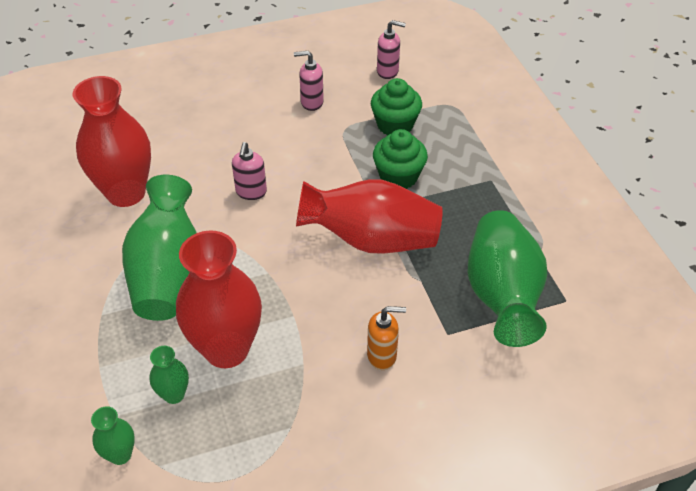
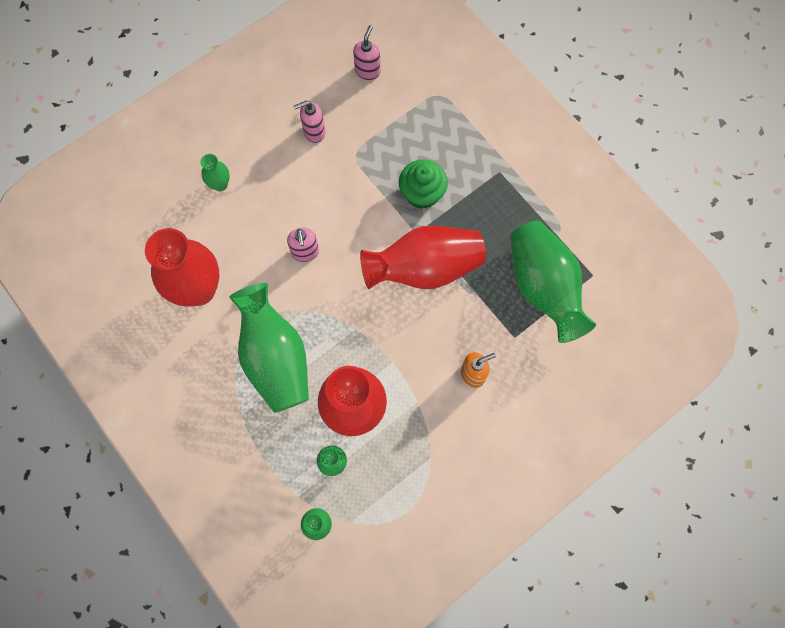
camera: 20 degrees left, 25 degrees up
green cupcake [371,78,422,135] -> none
pink soap dispenser [377,20,406,79] -> pink soap dispenser turned 60 degrees counterclockwise [353,25,380,80]
none -> green vase [201,154,230,191]

